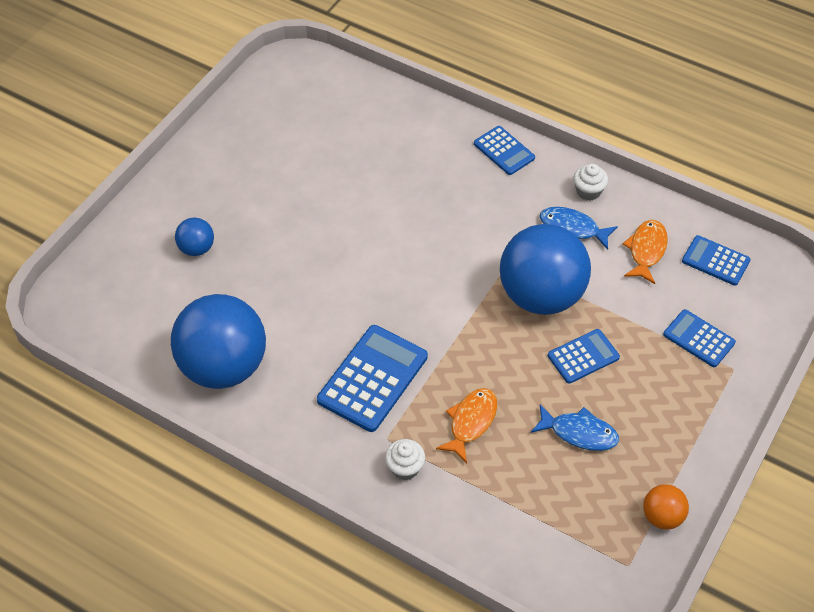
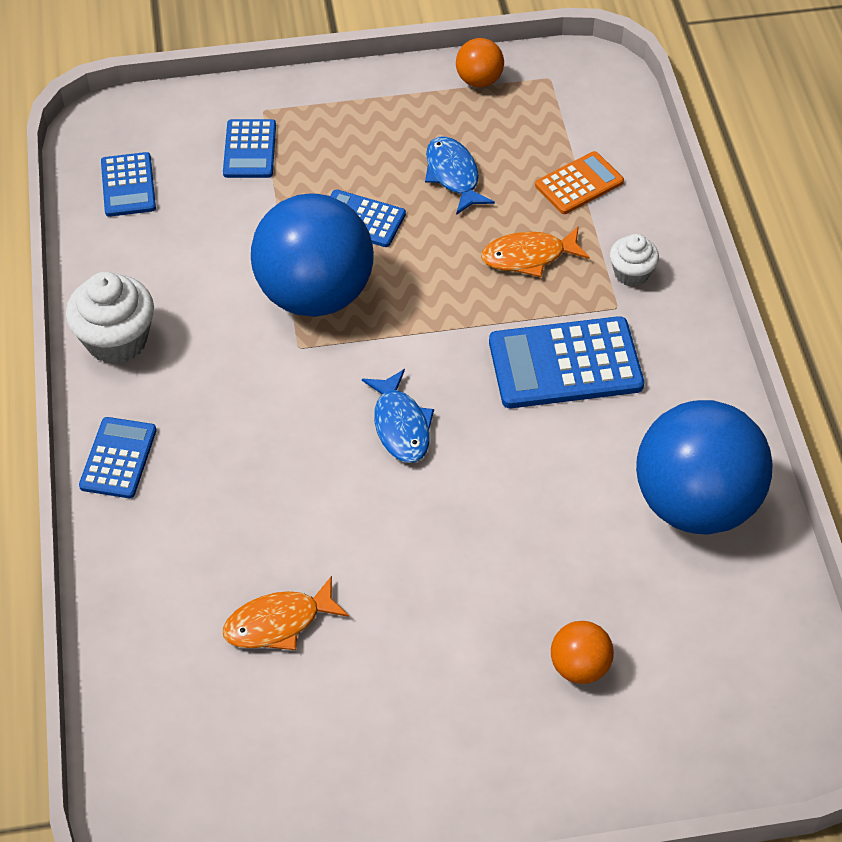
camera: 130 degrees left, 0 degrees up
blue ball [175,217,214,256] -> orange ball [551,621,614,684]
blue fish [540,207,618,250] -> blue fish moved to [362,369,434,463]
white cupcake [573,164,608,201] -> white cupcake [66,272,154,364], size x1.71
orange fish [623,220,668,284] -> orange fish moved to [223,576,349,650]
none -> orange calculator [535,151,624,214]

